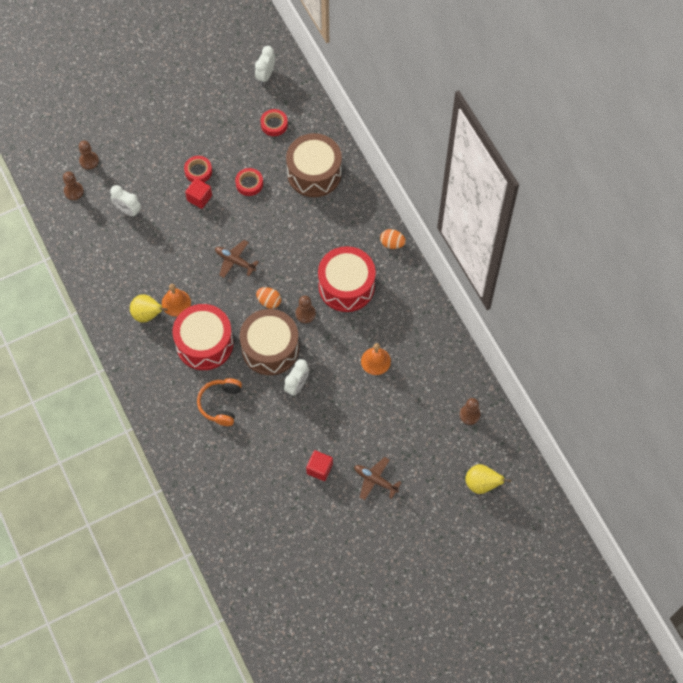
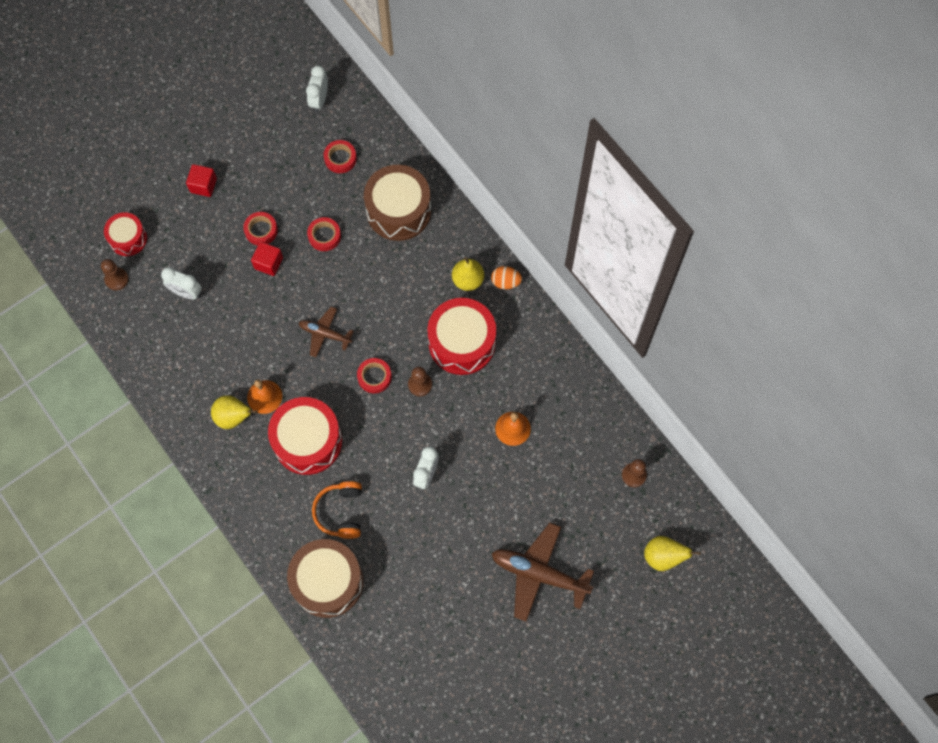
camera: 10 degrees left, 5 degrees up
brown pawn [79,141,99,170] -> red drum [104,212,147,256]
brown drum [240,309,299,375] -> brown drum moved to [287,539,363,618]
orange egg [256,287,281,309] -> red tape [357,358,392,393]
red cube [306,450,333,481] -> red cube moved to [186,164,217,197]
brown plane [354,457,402,500] -> brown plane [492,523,594,622], size x1.73
none -> yellow pear [452,257,484,291]

